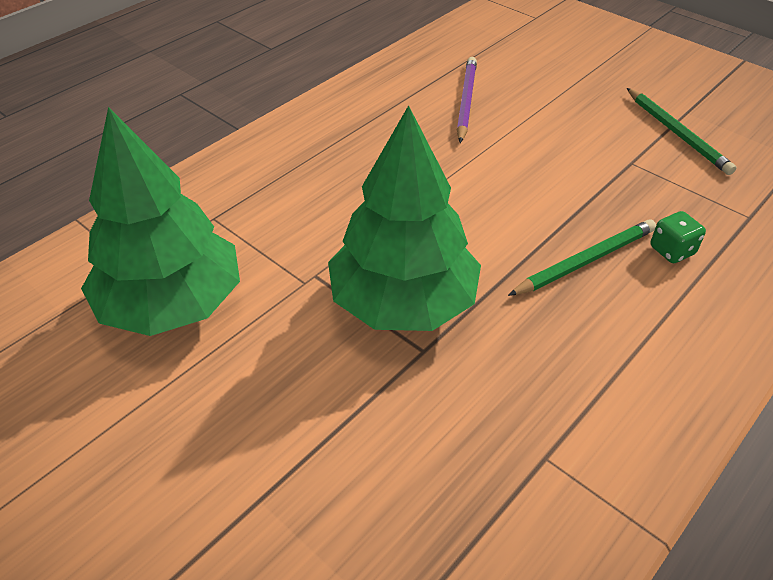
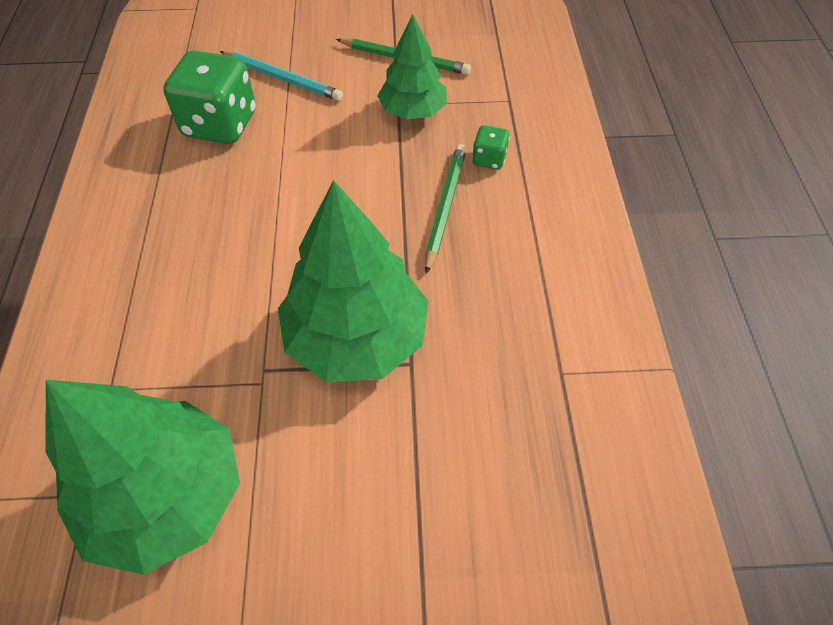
camera: 45 degrees left, 10 degrees up
purple pencil [457,57,477,143] -> green dice [163,50,256,144]
none -> turquoise pencil [220,51,343,101]
none -> green tree [377,14,447,120]

